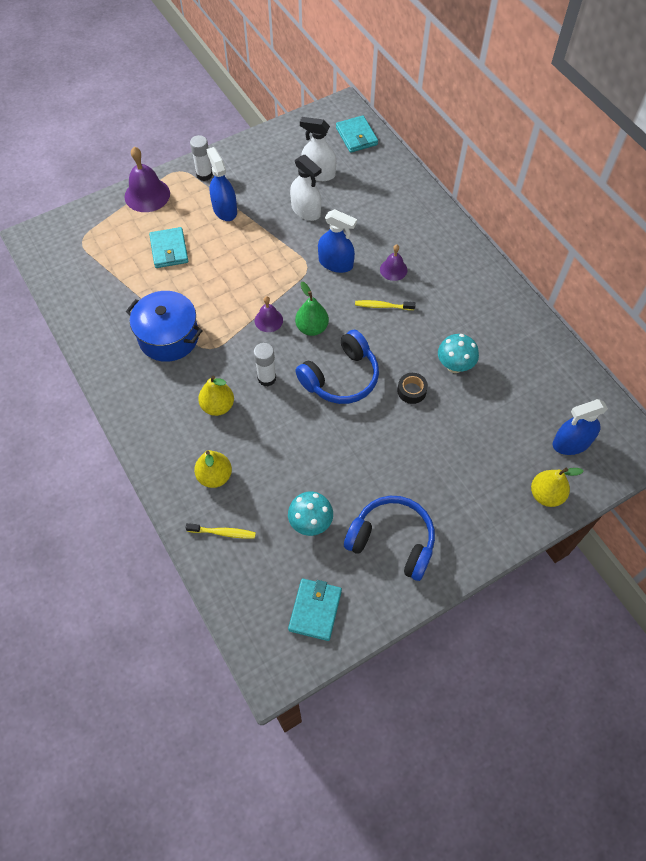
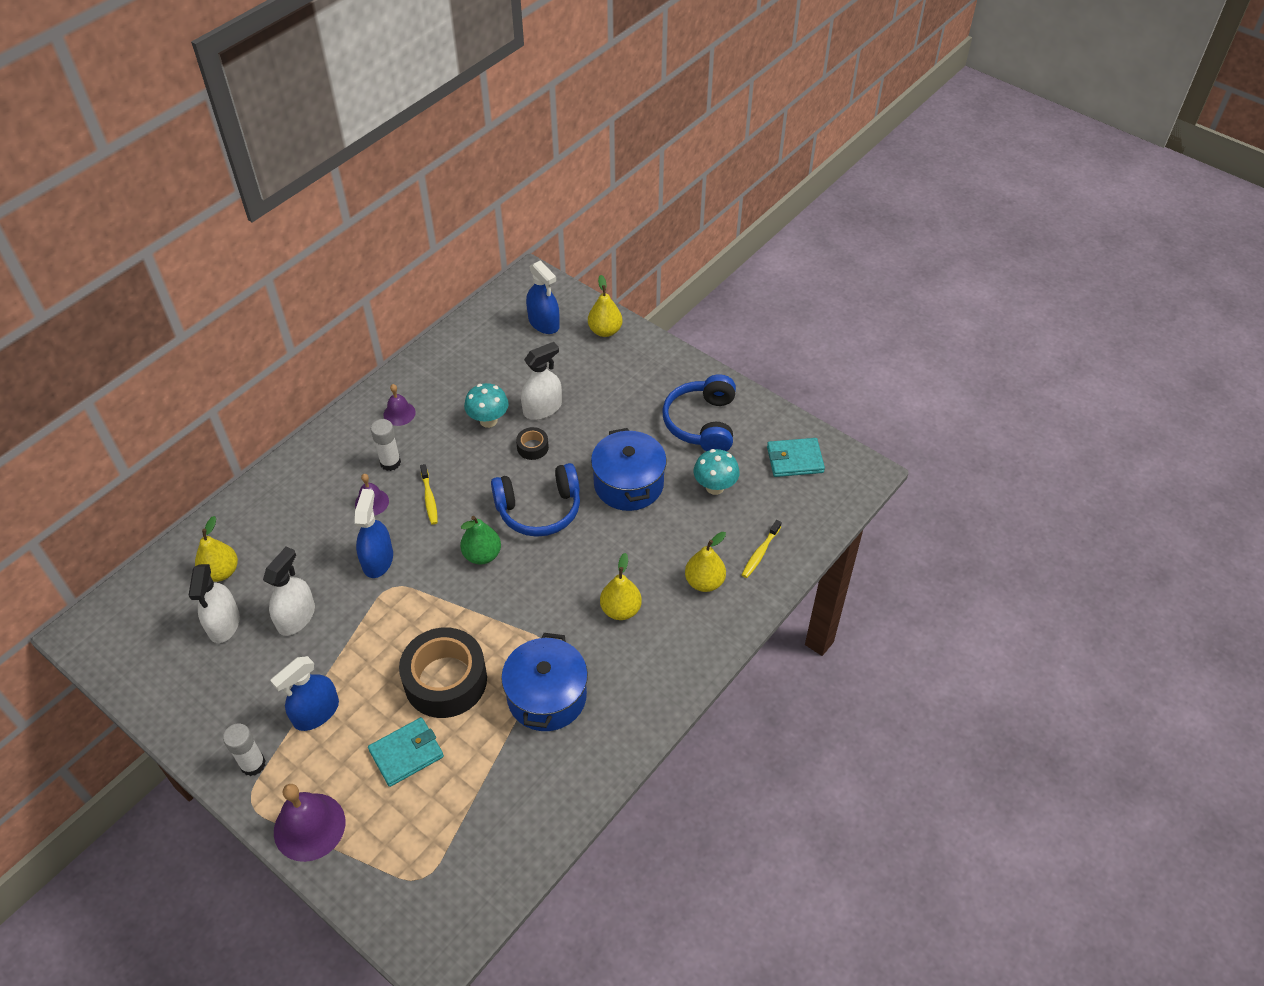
camera: 110 degrees left, 10 degrees down
yellow toothbrush [186,523,256,538] -> yellow toothbrush turned 135 degrees counterclockwise [742,520,782,578]
white glue stick [254,343,276,386] -> white glue stick moved to [371,419,401,471]
purple bell [255,296,283,332] -> purple bell moved to [384,384,416,426]
blue headphones [295,329,379,404] -> blue headphones turned 135 degrees clockwise [491,463,580,537]
turquoise wallet [336,115,378,153] -> none
none -> yellow pear [195,516,238,582]
none -> black tape [399,627,487,718]
none -> white spray bottle [521,342,562,420]
none -> blue pot [591,428,667,511]

